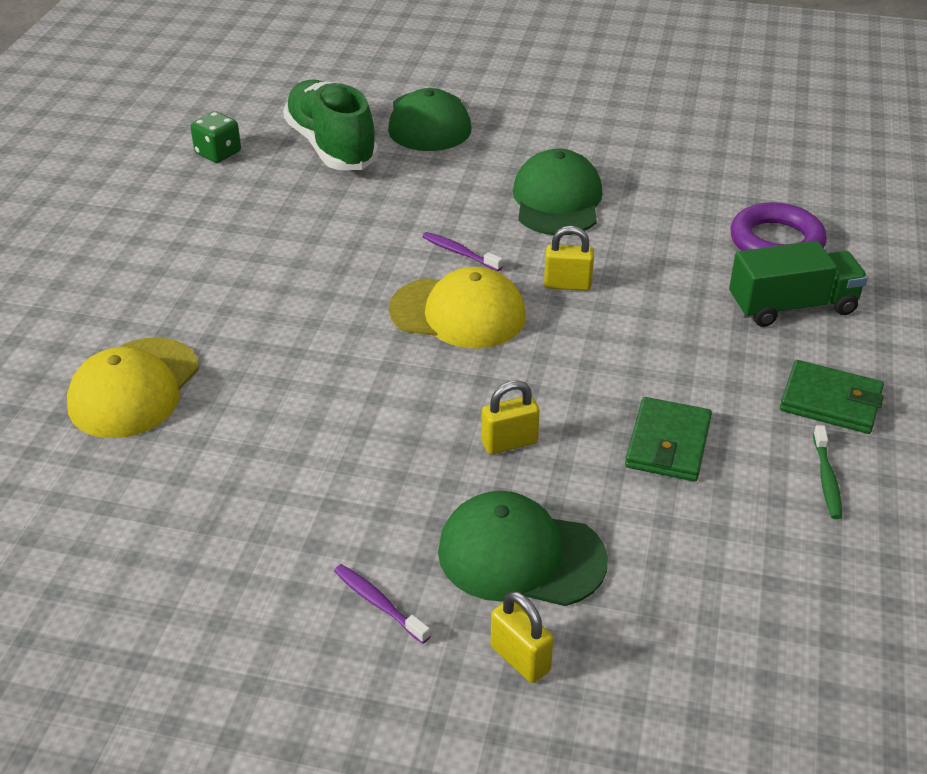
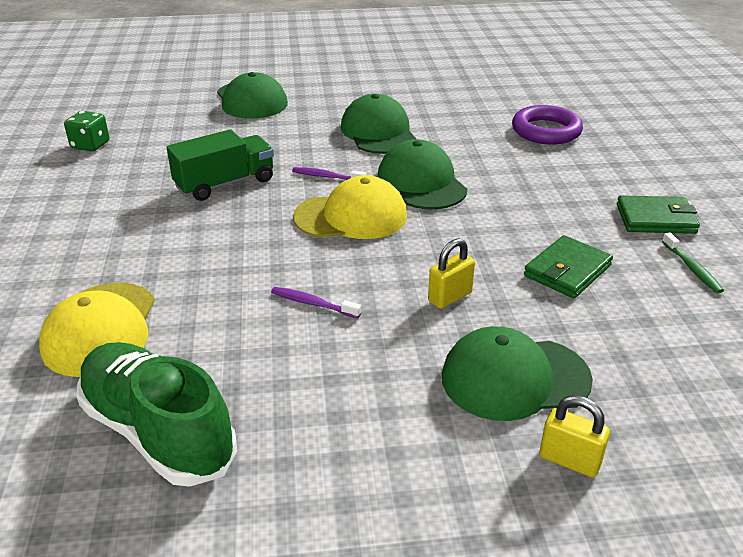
camera: 20 degrees left, 5 degrees down
green shoe [283,79,379,170] -> green shoe moved to [77,342,237,487]
purple toothbrush [334,564,430,644] -> purple toothbrush moved to [271,287,361,318]
yellow padlock [544,226,594,291] -> green cap [378,139,468,209]
green wallet [625,397,712,481] -> green wallet turned 45 degrees clockwise [524,235,613,298]
green truck [729,241,868,327] -> green truck moved to [167,129,274,201]

